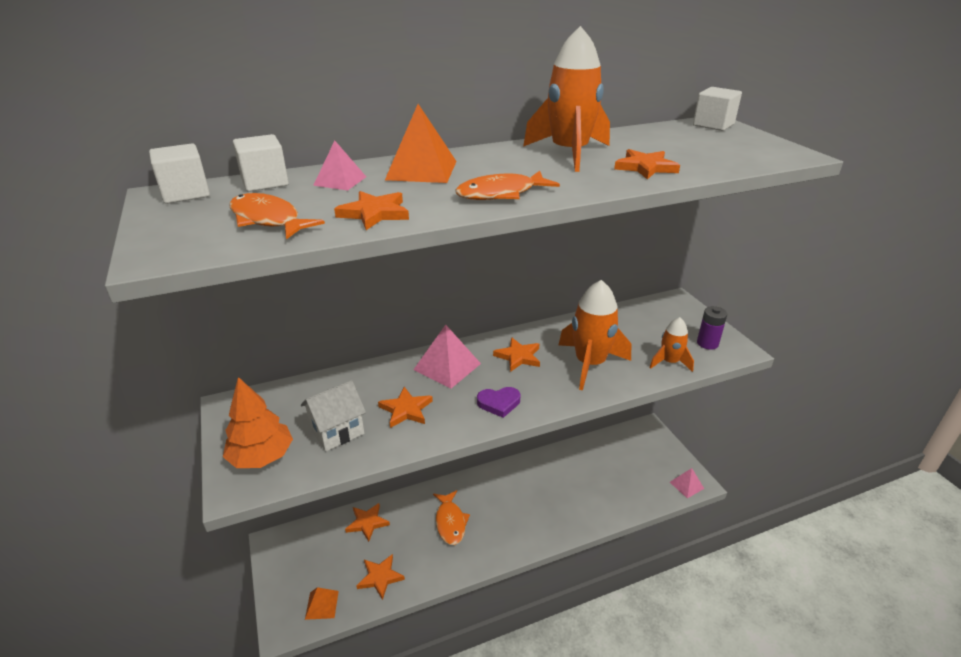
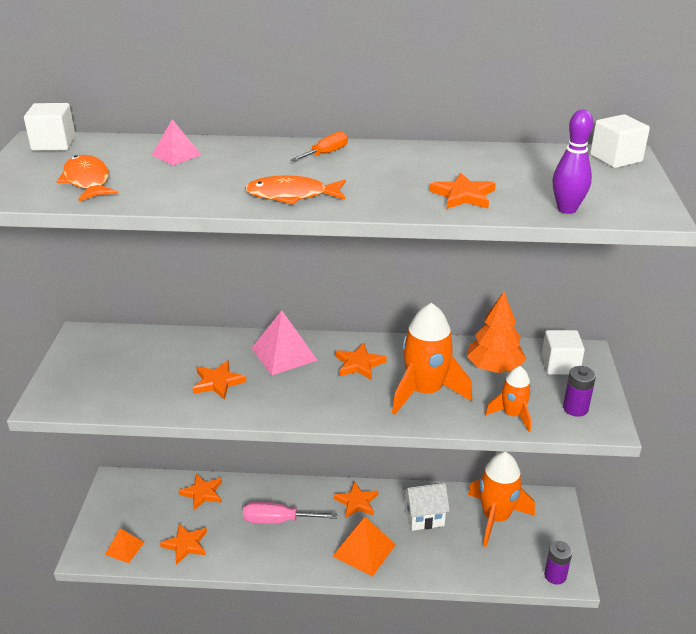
camera: 25 degrees right, 0 degrees up
orange tree [223,377,293,468] -> orange tree moved to [467,292,526,373]
white cube [233,134,289,192] -> white cube moved to [542,330,585,375]
white house [301,380,366,451] -> white house moved to [402,483,450,531]
orange star [334,191,409,230] -> orange star moved to [334,482,378,518]
orange pyramid [385,104,457,183] -> orange pyramid moved to [332,517,396,577]
orange fish [433,490,470,545] -> pink screwdriver [243,502,337,524]
purple heart [477,387,520,418] -> none
orange rocket [523,26,610,172] -> orange rocket moved to [468,452,535,547]
pink pyramid [670,468,704,498] -> purple battery [544,541,572,585]
none -> orange screwdriver [290,131,348,162]
none -> purple bowling pin [553,109,593,214]

